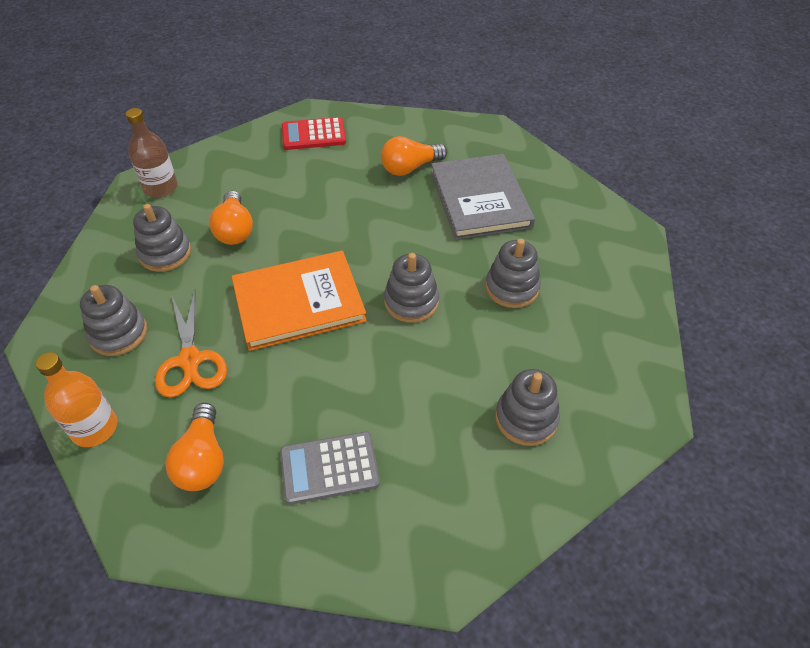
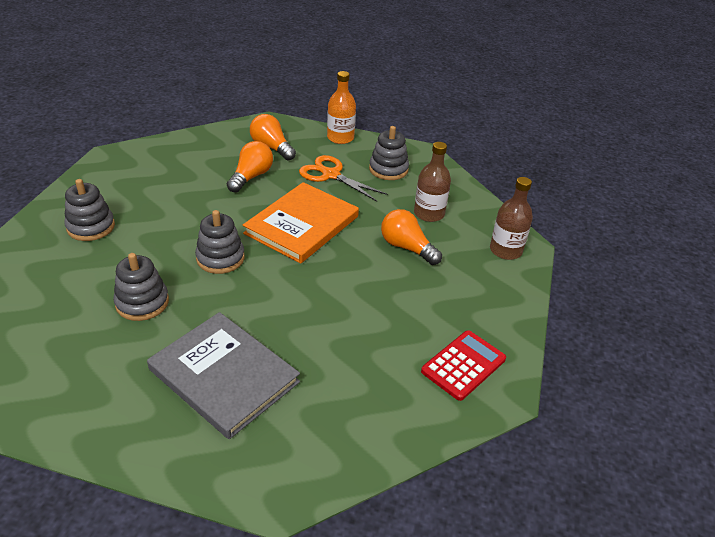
camera: 140 degrees right, 10 degrees down
grey stacking toy [133,204,191,272] -> brown bottle [414,142,451,222]
grey calculator [280,432,380,505] -> none
orange light bulb [381,136,447,176] -> orange light bulb moved to [227,141,273,193]

